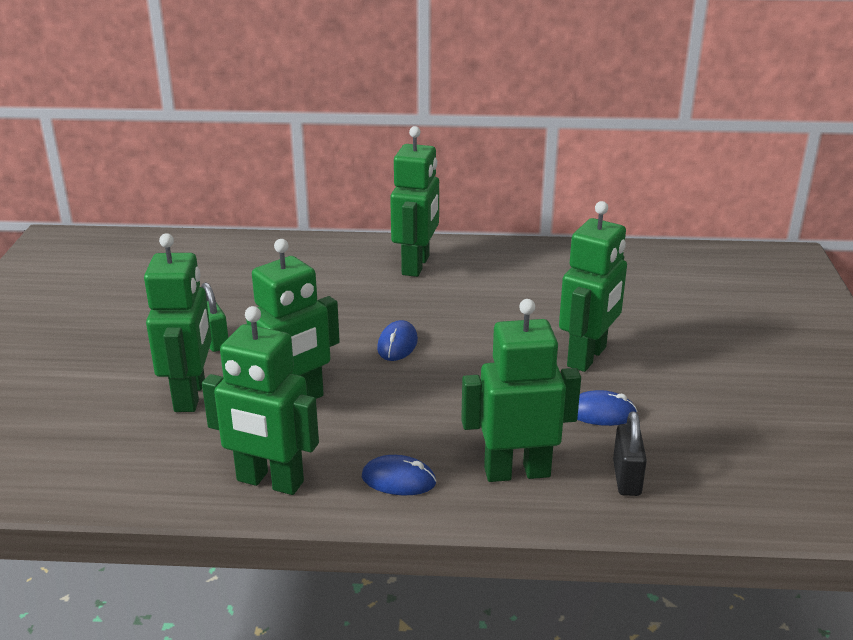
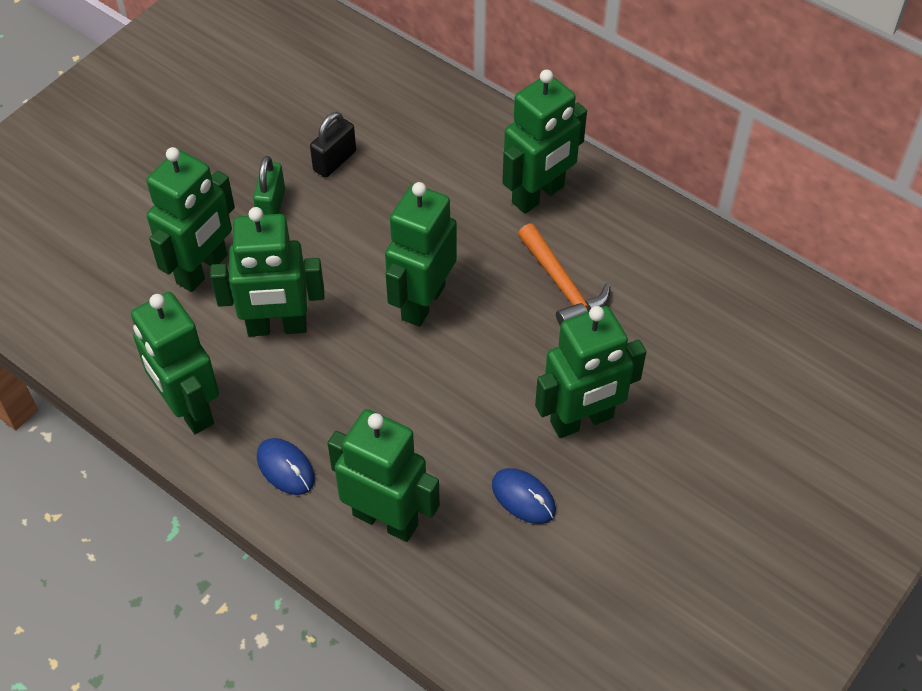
camera: 35 degrees right, 25 degrees up
blue mouse [377,320,418,361] -> green robot [385,182,457,327]
black padlock [613,411,647,496] -> black padlock moved to [310,112,356,178]
none -> orange hammer [518,223,611,325]

